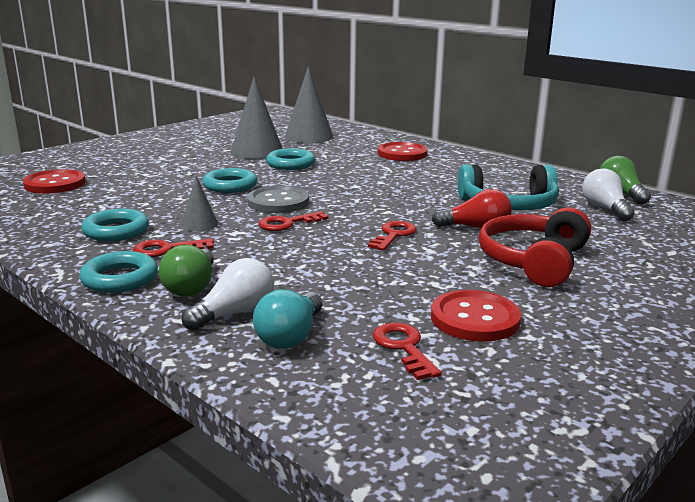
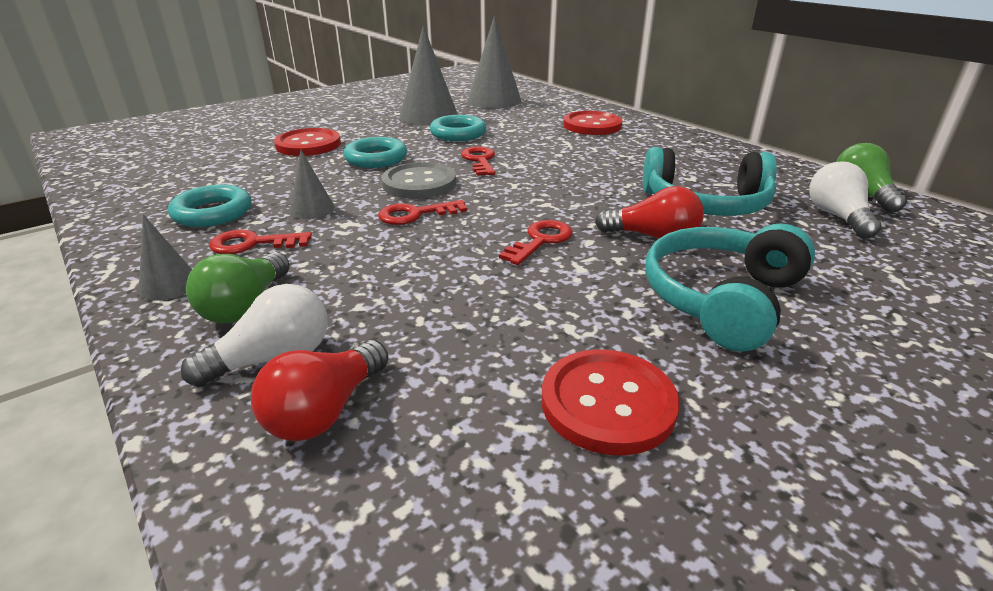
camera: 10 degrees right, 10 degrees up
red button [23,169,86,194] -> red button moved to [274,128,341,156]
turquoise ring [79,251,158,293] -> grey cone [139,214,192,301]
turquoise light bulb [253,289,322,349] -> red light bulb [251,340,389,441]
red key [373,323,441,380] -> red key moved to [461,146,495,176]
red headphones [479,207,591,287] -> turquoise headphones [645,223,815,352]

